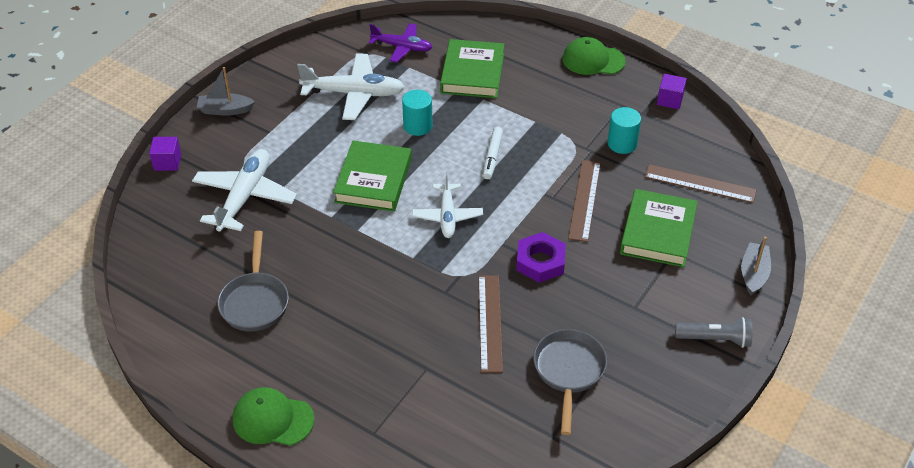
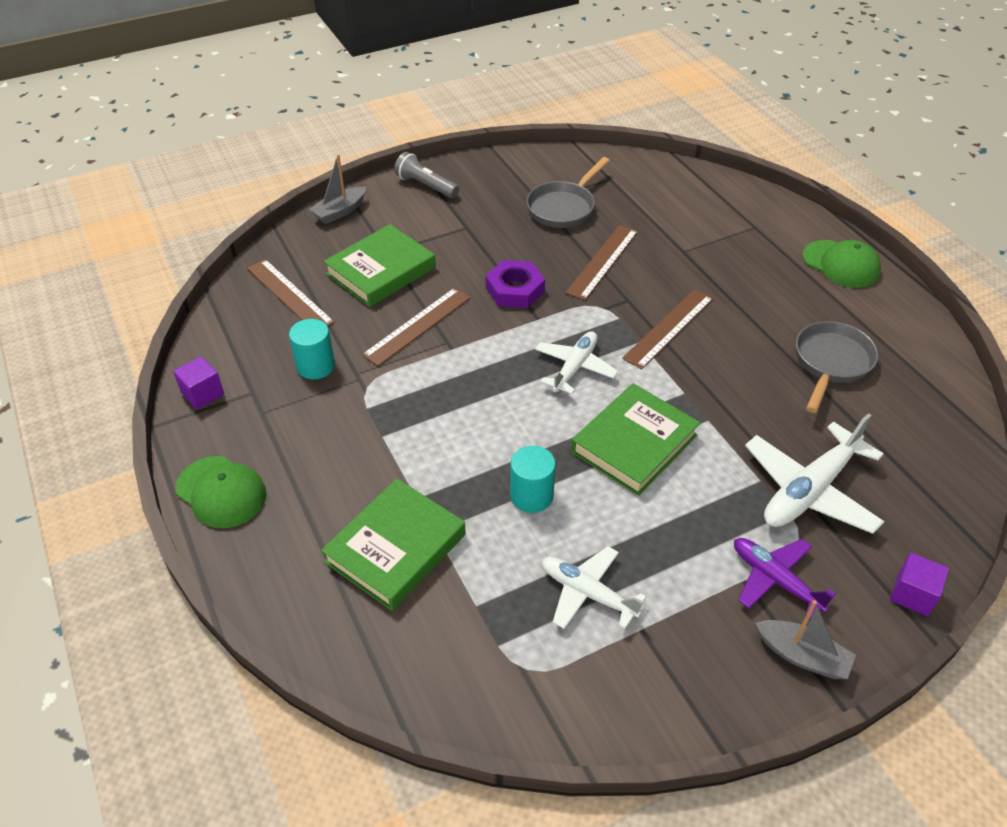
camera: 150 degrees left, 0 degrees up
white plane [297,53,405,120] -> white plane [542,546,646,629], size x0.65
purple plane [369,23,433,63] -> purple plane moved to [734,538,836,620]
white marker [483,127,503,179] -> none
none -> brown ruler [622,289,713,369]

